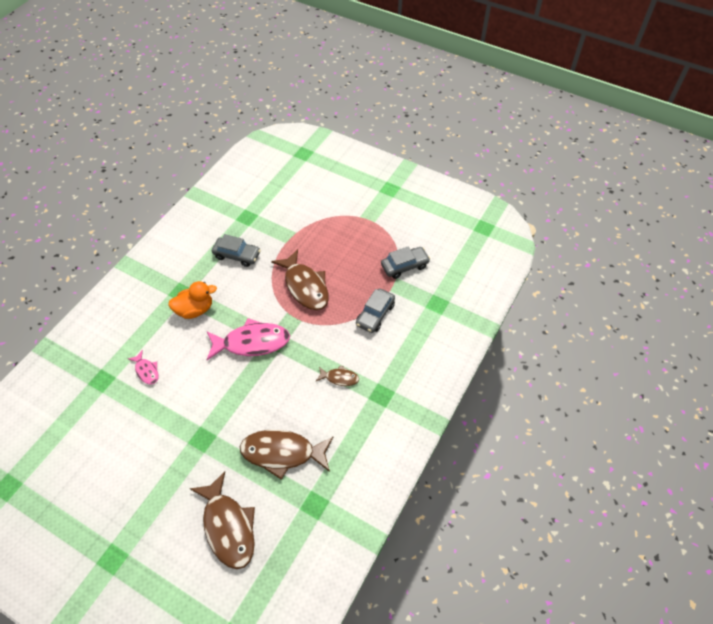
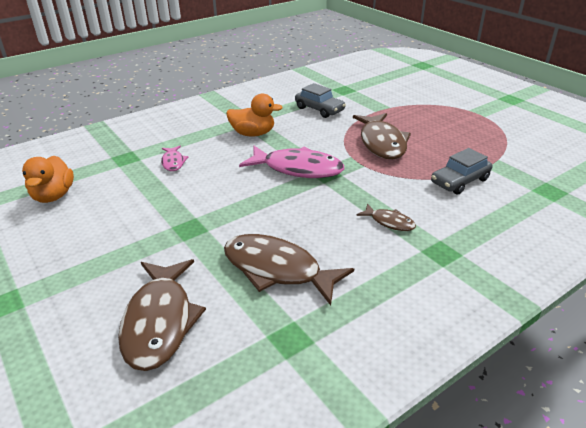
camera: 25 degrees right, 20 degrees down
grey car [381,247,430,279] -> none
none -> orange duck [22,156,74,203]

